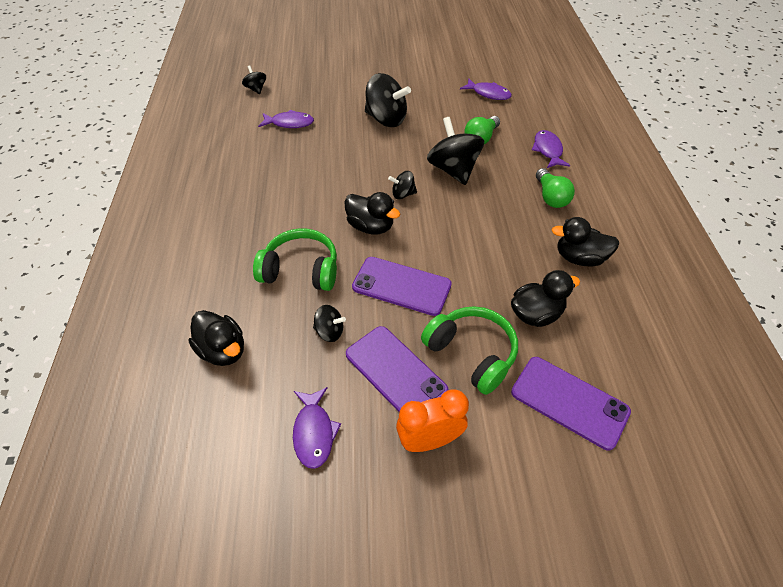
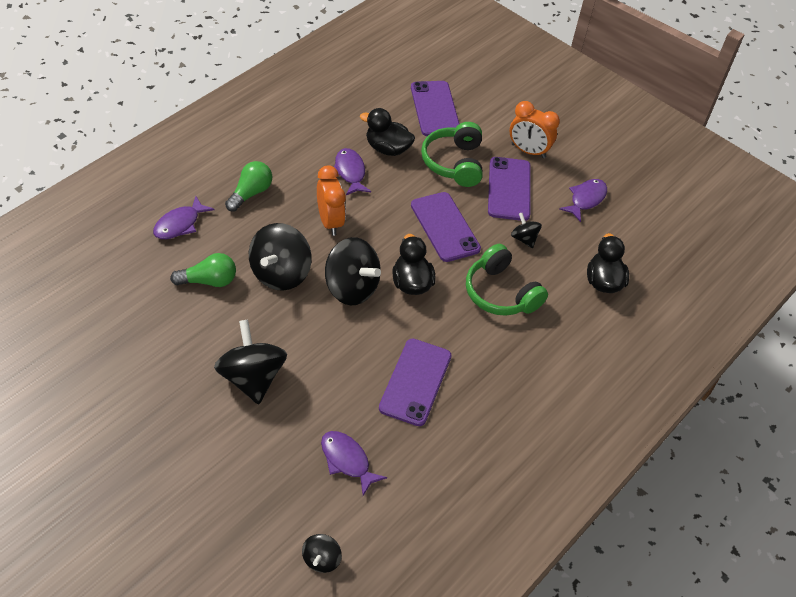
camera: 140 degrees left, 0 degrees up
black spinning top [388,171,417,199] -> black spinning top [325,237,381,305], size x1.98
purple fish [460,79,512,100] -> purple fish moved to [334,148,371,195]
black duck [552,217,619,267] -> none
none -> orange clock [317,165,346,236]
none -> purple phone [379,338,451,426]

